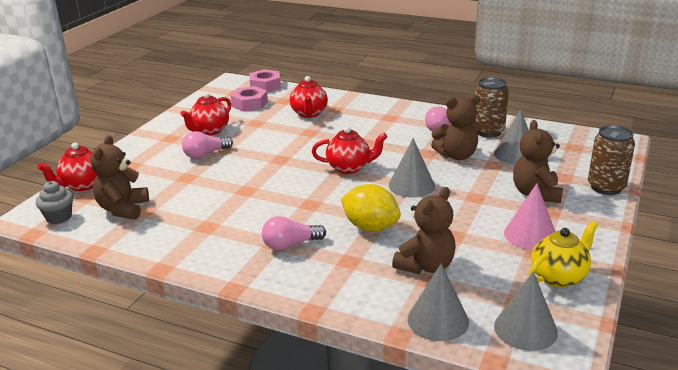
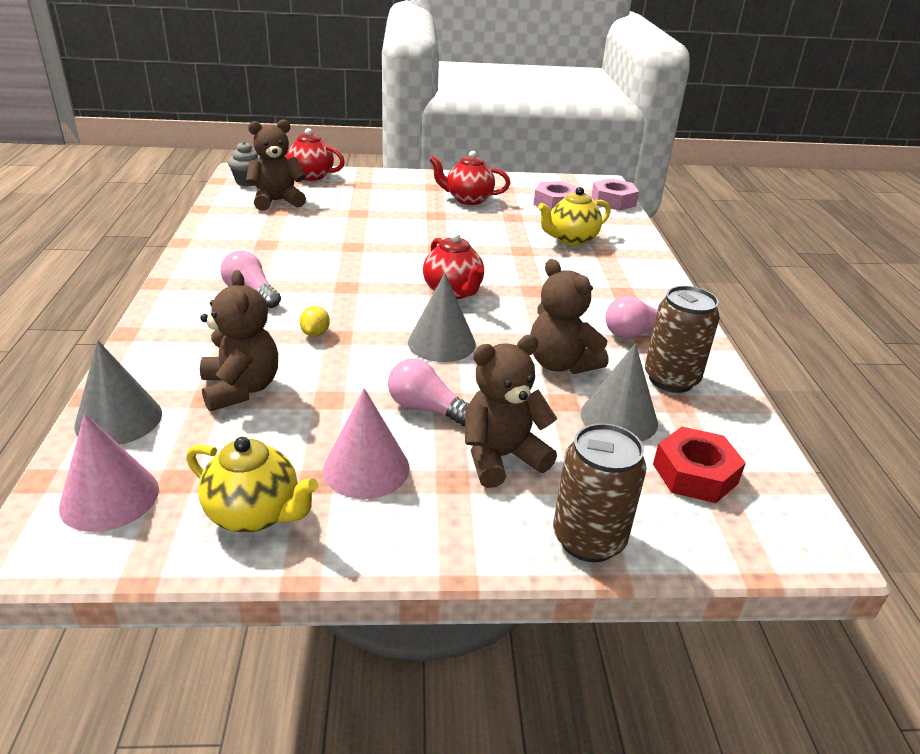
camera: 60 degrees right, 5 degrees up
pink light bulb [182,131,233,159] -> pink light bulb moved to [388,358,469,426]
red teapot [290,76,328,118] -> yellow teapot [538,187,611,246]
yellow lemon [341,184,401,232] -> yellow lemon [299,306,330,337], size x0.47
brown teddy bear [392,187,456,274] -> brown teddy bear turned 120 degrees counterclockwise [200,270,278,412]
grey cone [494,271,558,351] -> pink cone [59,413,159,532]
none -> red nut [653,427,746,503]

